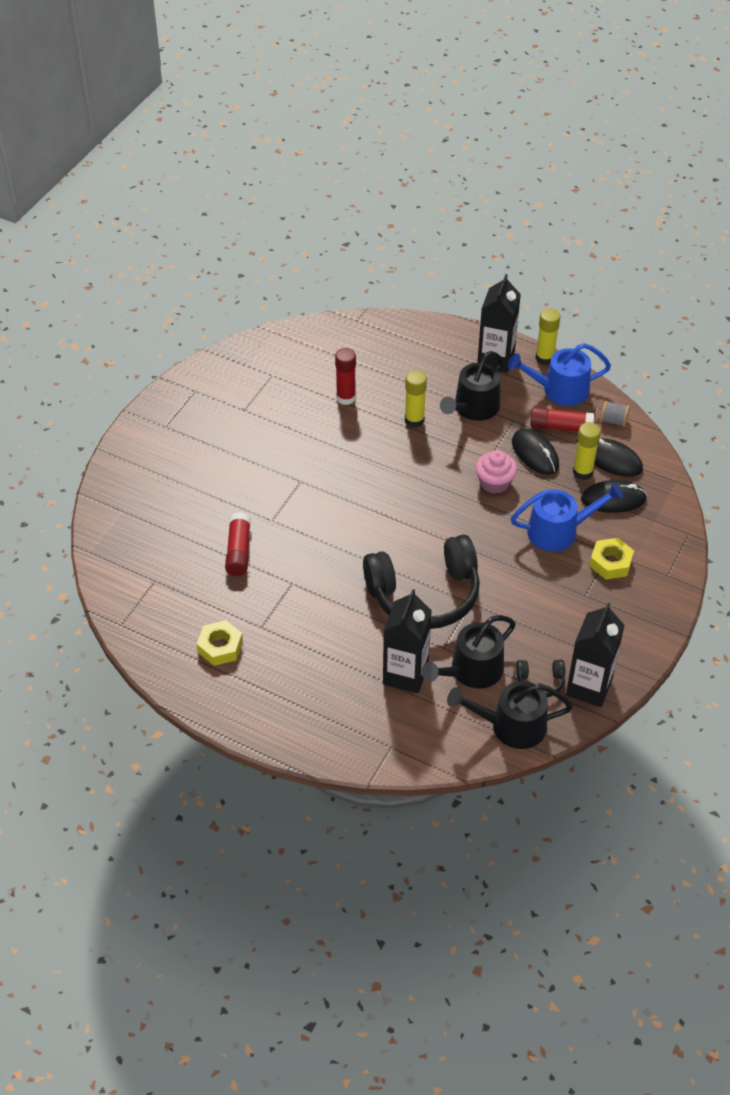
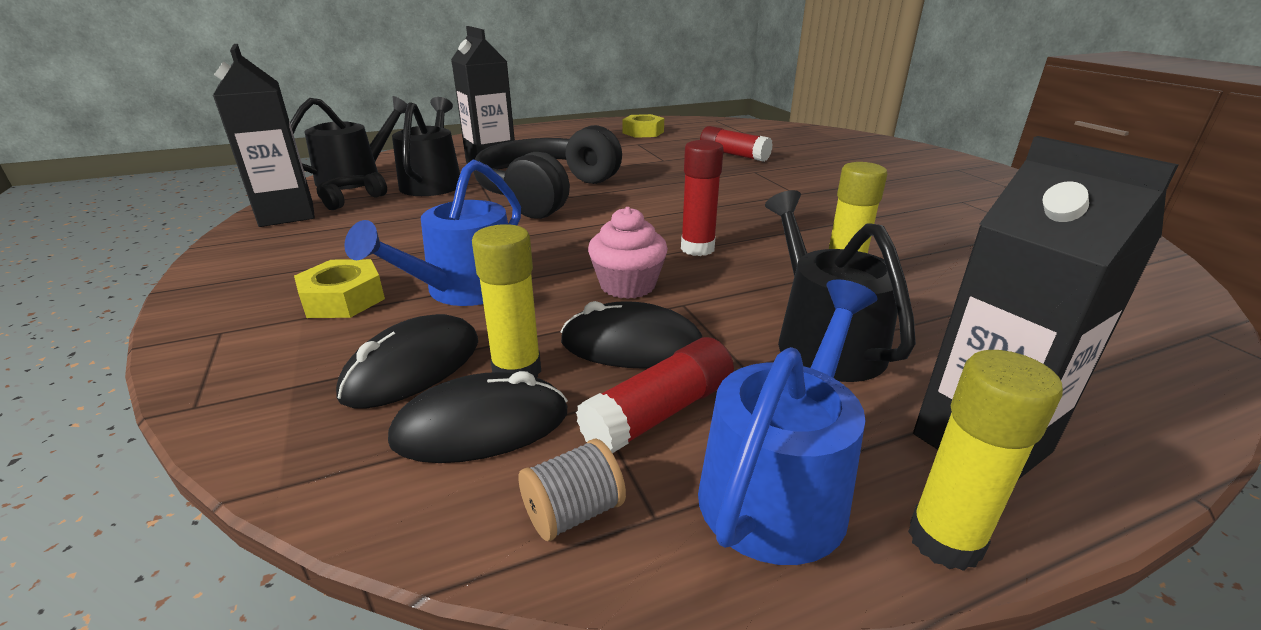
camera: 130 degrees right, 20 degrees down
red glue stick [335,348,356,405] -> red glue stick moved to [681,140,724,256]

